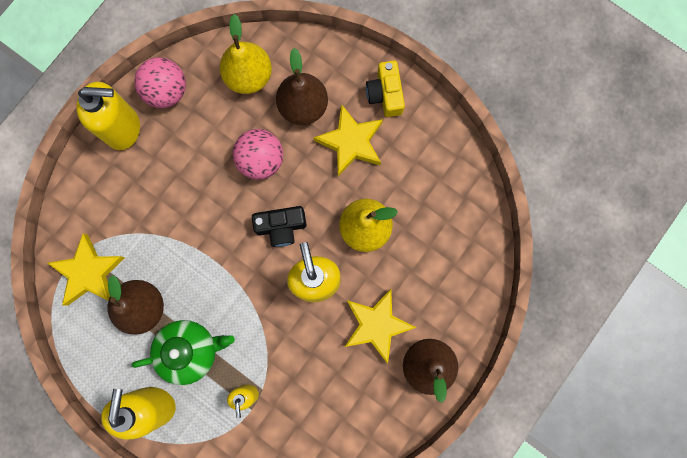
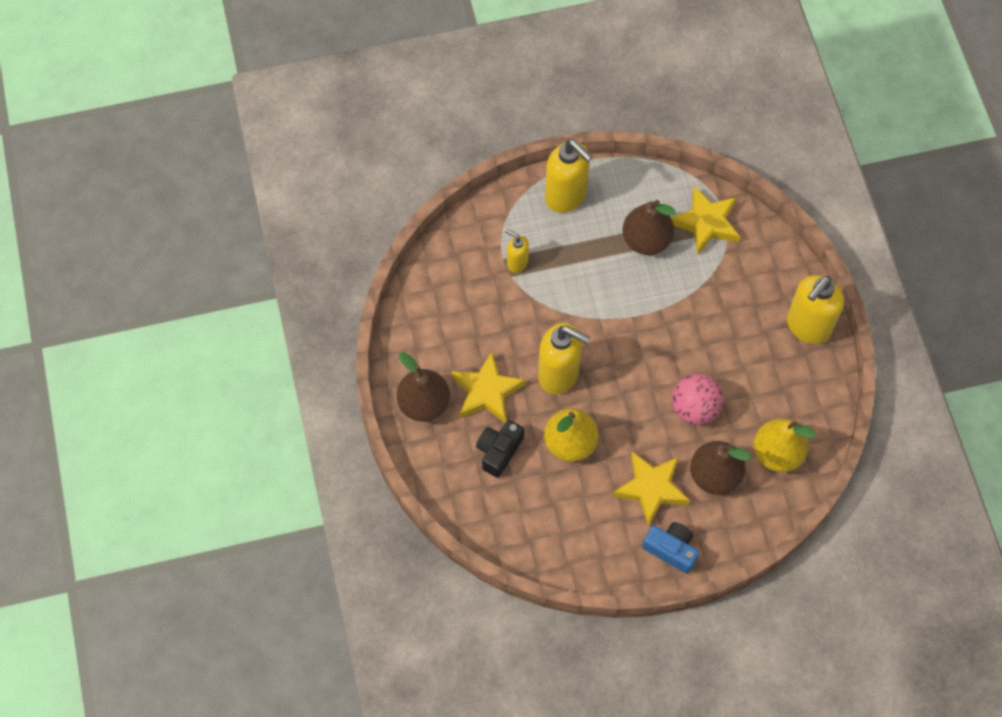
camera: 130 degrees right, 15 degrees down
green teapot [131,320,235,385] -> none
pink ball [134,57,186,108] -> none
black camera [252,206,306,247] -> black camera moved to [476,420,524,478]
yellow camera [366,61,405,117] -> blue camera [642,522,699,574]

